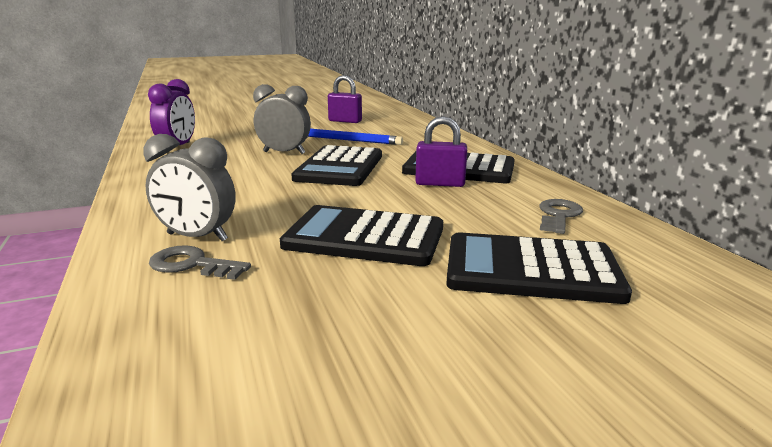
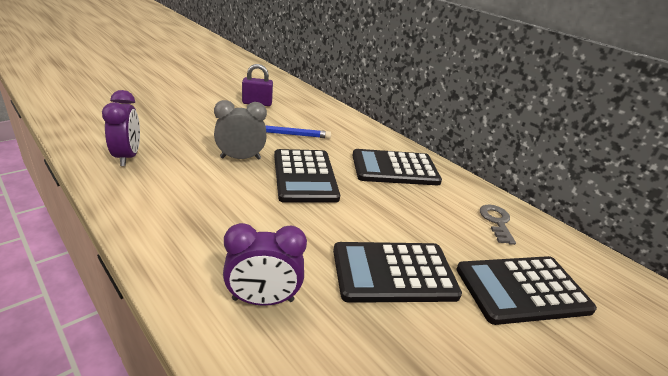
camera: 25 degrees left, 10 degrees up
grey clock [143,134,236,241] -> purple clock [223,223,307,306]
grey key [149,245,251,280] -> none
purple padlock [415,116,467,187] -> none

